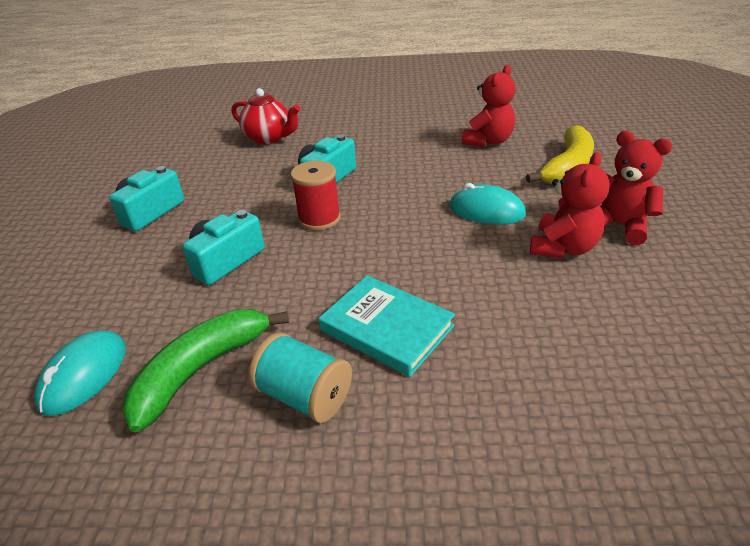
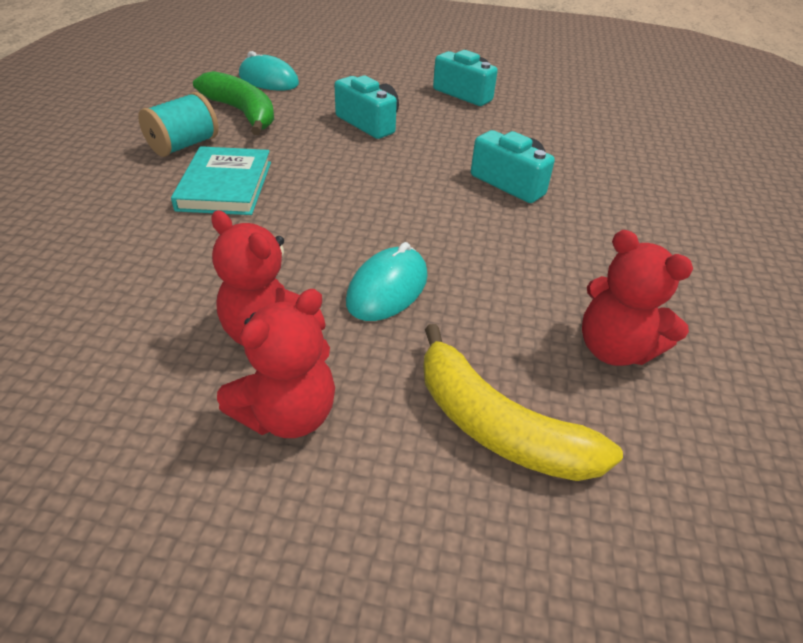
camera: 95 degrees right, 5 degrees up
red teapot [232,88,300,144] -> none
red spool [291,161,341,231] -> none
turquoise book [318,275,455,377] -> turquoise book turned 45 degrees counterclockwise [171,146,271,215]

